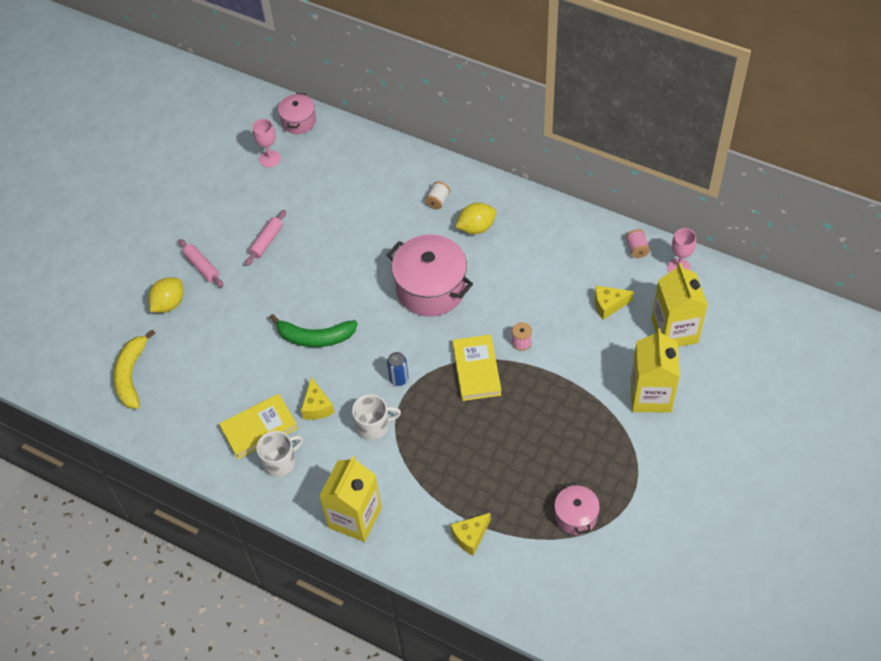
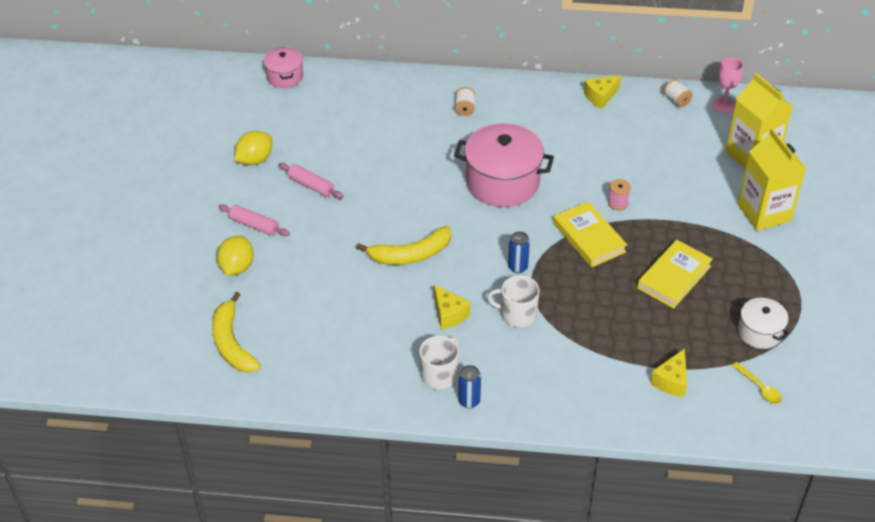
camera: 25 degrees left, 10 degrees down
yellow book [219,394,298,459] -> yellow book moved to [637,240,713,309]
pink rolling pin [245,210,286,266] -> pink rolling pin turned 60 degrees counterclockwise [279,163,343,199]
pink goblet [253,119,281,168] -> none
green banana [269,314,358,347] -> yellow banana [356,226,451,265]
yellow carton [319,456,382,542] -> none
white mug [352,394,401,440] -> white mug turned 135 degrees counterclockwise [487,275,540,327]
yellow lemon [455,203,496,234] -> yellow lemon moved to [235,131,272,165]
pink pot [554,482,600,535] -> white pot [738,298,789,349]
yellow cheese [595,286,634,320] -> yellow cheese moved to [584,75,621,109]
pink spool [626,229,650,258] -> white spool [664,79,693,107]
none -> blue can [458,365,481,408]
none -> yellow spoon [732,362,782,404]

